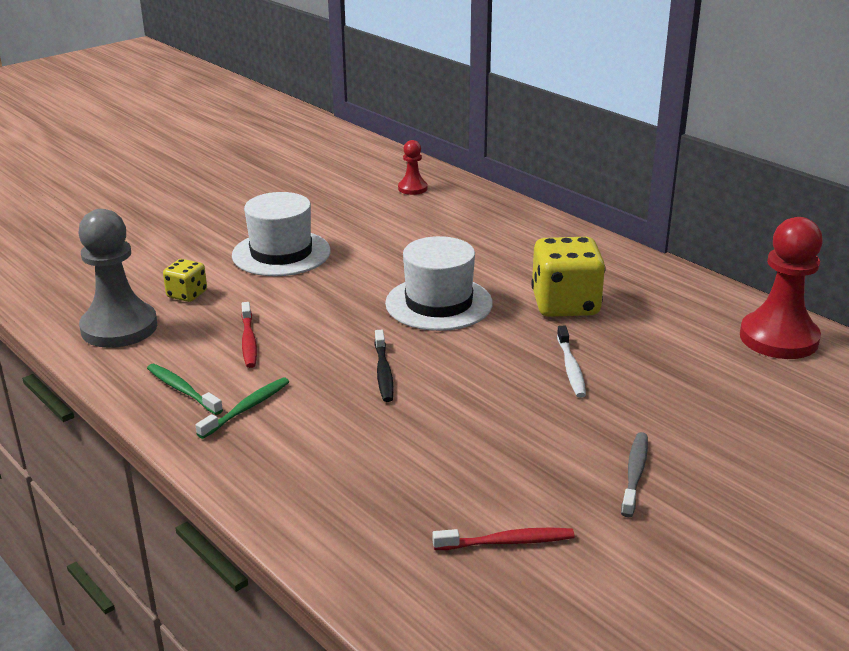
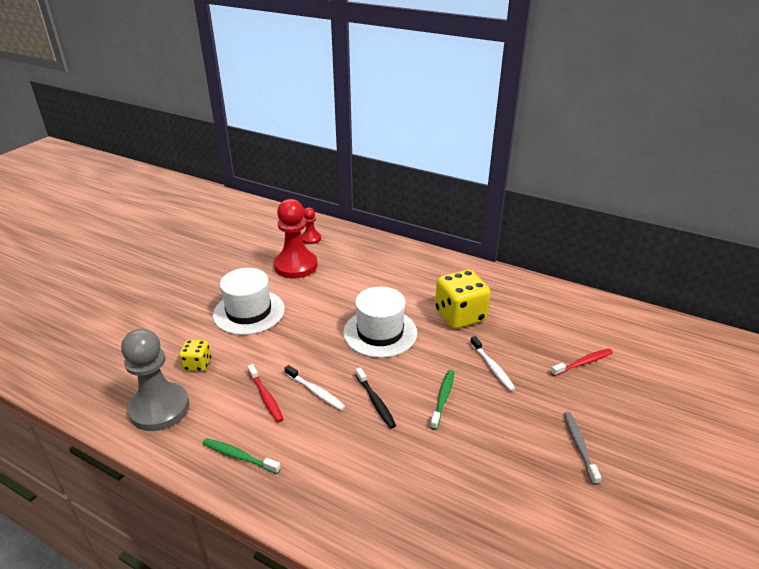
camera: 20 degrees left, 5 degrees up
green toothbrush [196,377,289,439] -> green toothbrush moved to [430,370,454,430]
red toothbrush [433,528,575,550] -> red toothbrush moved to [551,349,613,376]
red pawn [740,217,823,359] -> red pawn moved to [274,199,317,279]
none -> white toothbrush [285,365,345,411]

